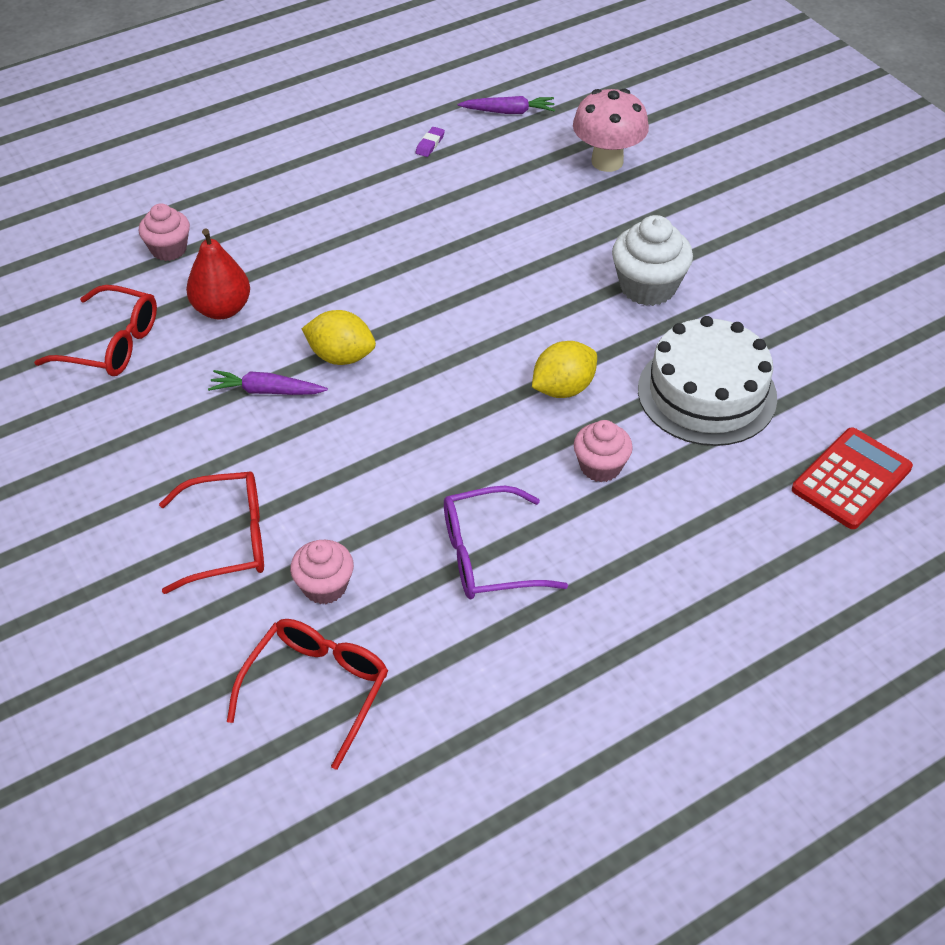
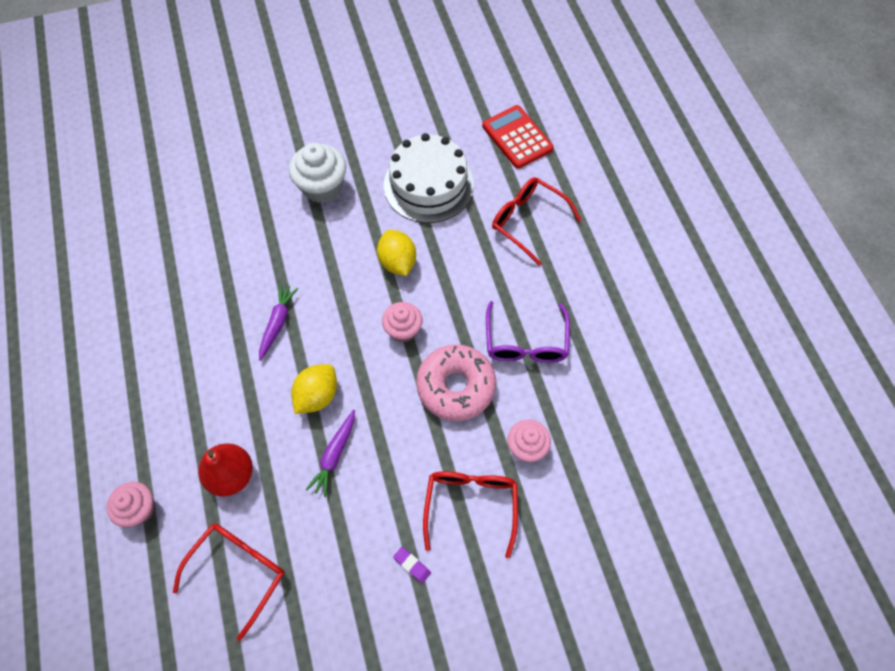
camera: 75 degrees left, 15 degrees up
red glasses [227,619,388,770] -> red glasses moved to [492,177,581,266]
purple eraser [415,127,445,157] -> purple eraser moved to [393,547,431,584]
purple carrot [458,96,555,114] -> purple carrot moved to [259,284,299,361]
pink mushroom [573,88,649,172] -> none
pink cupcake [574,420,633,482] -> pink cupcake moved to [382,302,422,342]
none -> pink donut [416,344,496,421]

